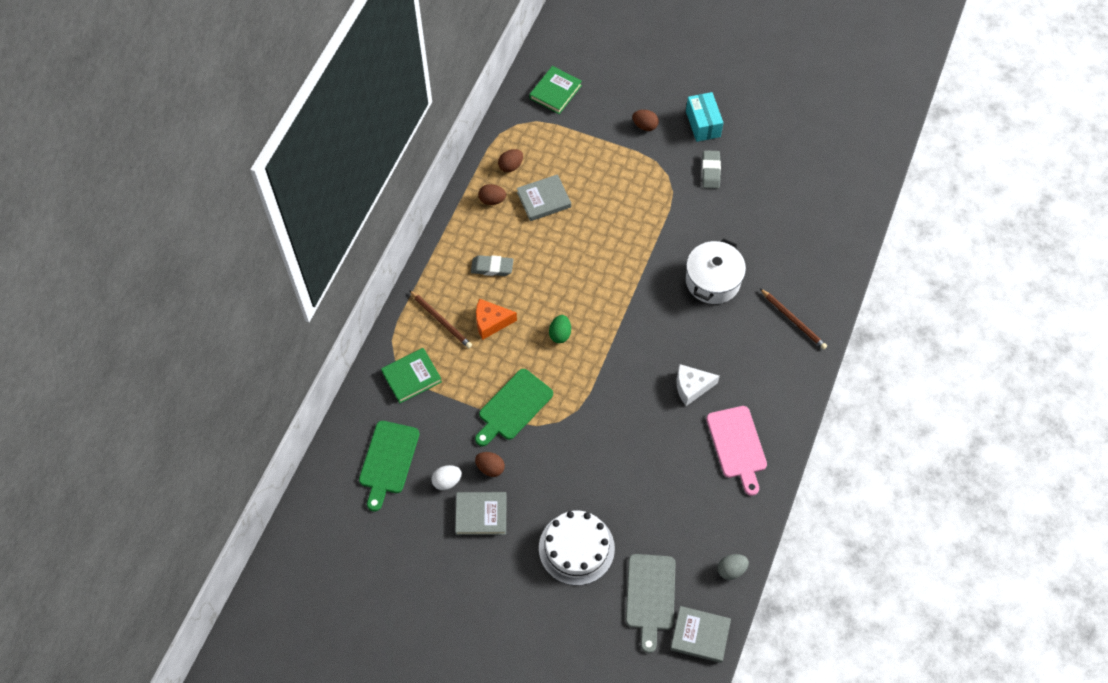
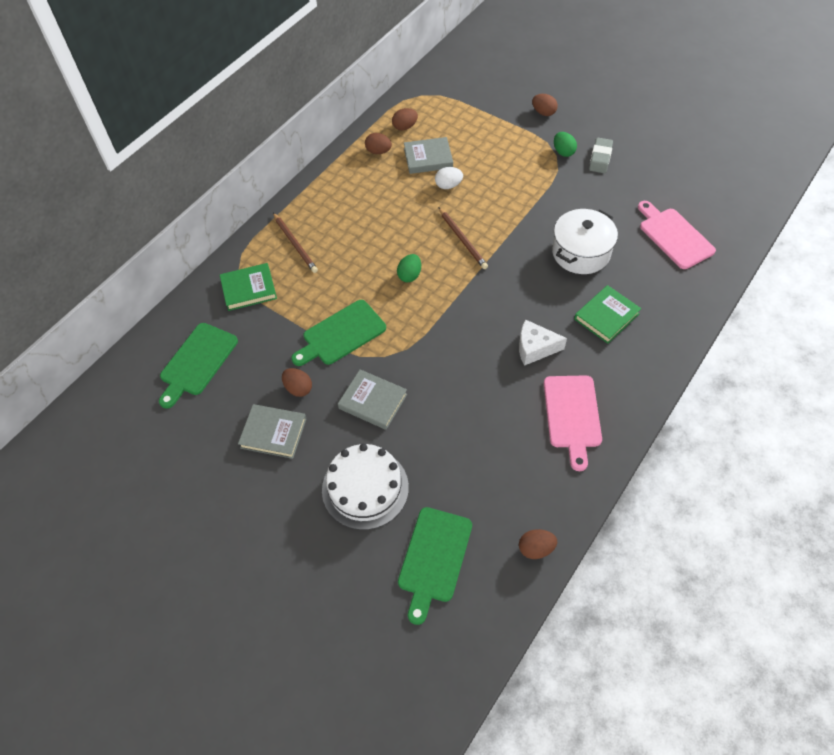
camera: 15 degrees right, 5 degrees down
white egg [431,465,462,490] -> white egg moved to [435,167,463,189]
grey eraser [471,255,514,276] -> none
orange cheese [476,299,517,340] -> none
green book [530,66,582,114] -> green book moved to [574,285,641,344]
grey cutting board [626,554,676,653] -> green cutting board [398,507,472,625]
grey book [670,606,731,663] -> grey book moved to [338,369,407,430]
turquoise box [686,92,723,142] -> none
grey egg [718,554,749,580] -> brown egg [519,529,557,559]
brown pencil [760,288,827,349] -> brown pencil moved to [438,207,488,269]
none -> green egg [554,132,577,157]
none -> pink cutting board [638,201,716,269]

